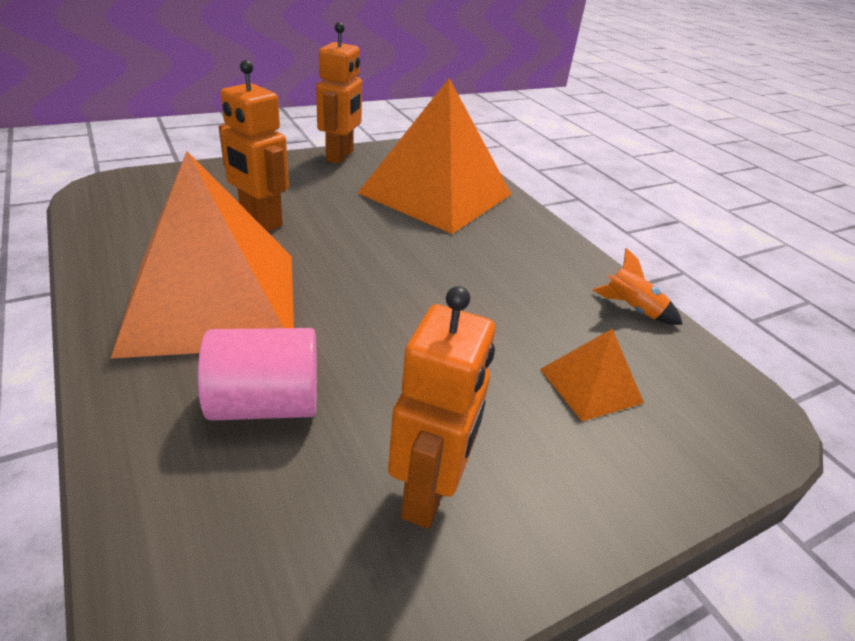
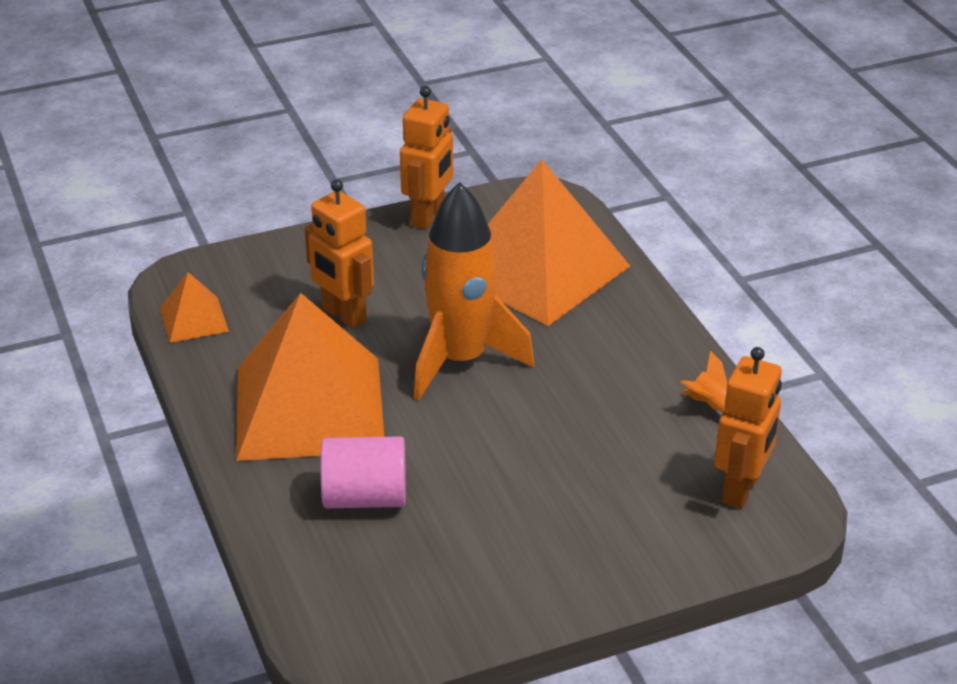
camera: 10 degrees right, 0 degrees up
orange robot [388,286,495,529] -> orange robot moved to [714,347,782,509]
orange pyramid [540,329,644,422] -> orange pyramid moved to [160,272,229,343]
none -> orange rocket [414,182,535,400]

